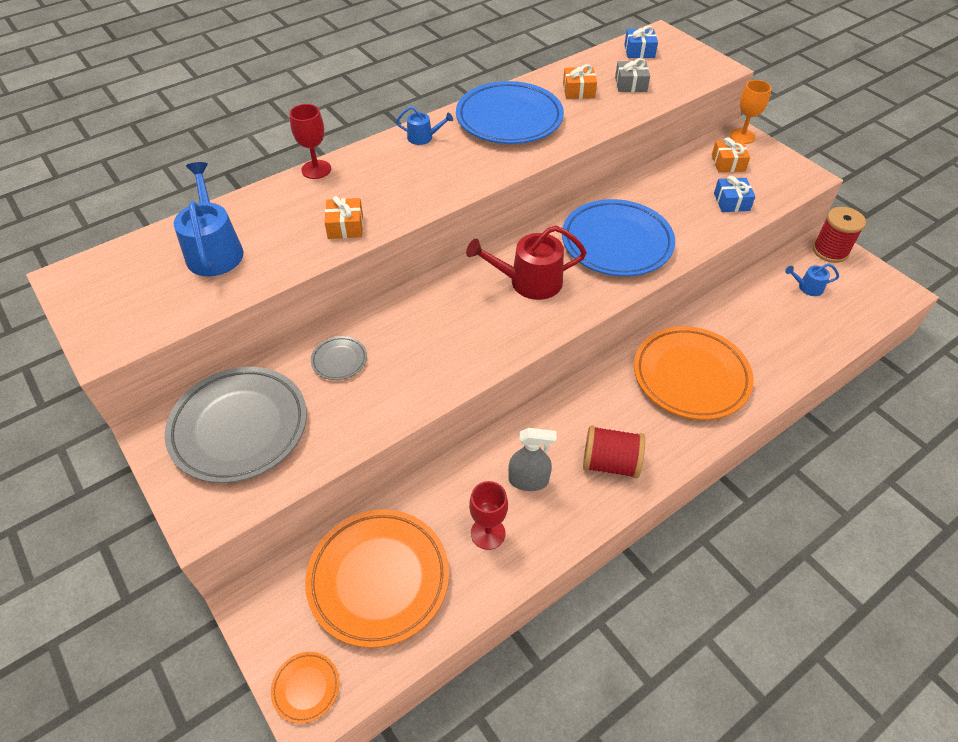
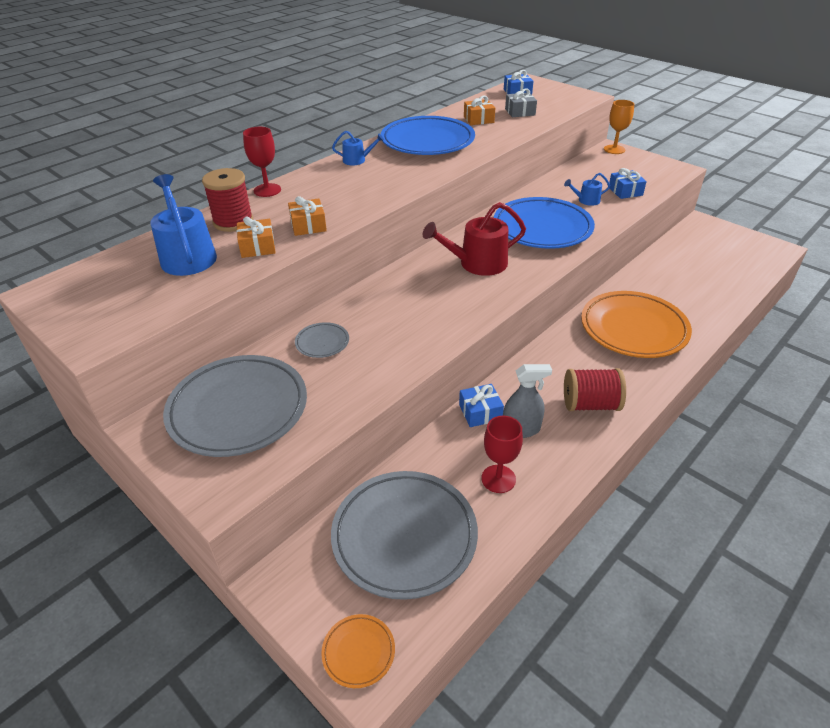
camera: 10 degrees left, 10 degrees down
orange plate [305,509,449,648] -> grey plate [331,471,478,600]
orange gift [712,137,750,172] -> orange gift moved to [237,216,276,258]
blue watering can [785,263,839,296] -> blue watering can moved to [564,173,610,206]
red spool [813,207,866,263] -> red spool moved to [202,168,253,232]
none -> blue gift [459,384,504,427]

